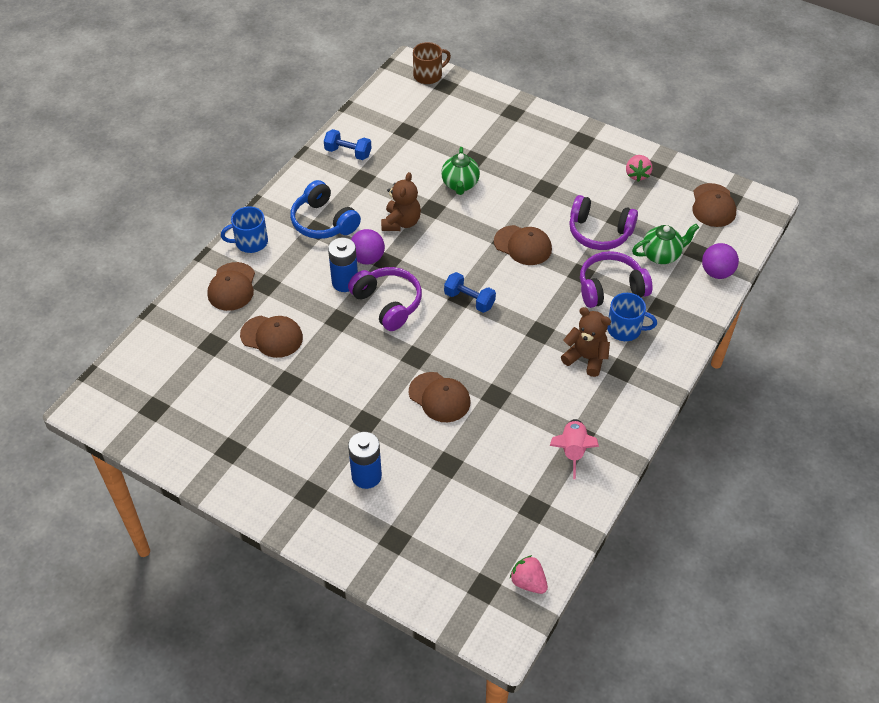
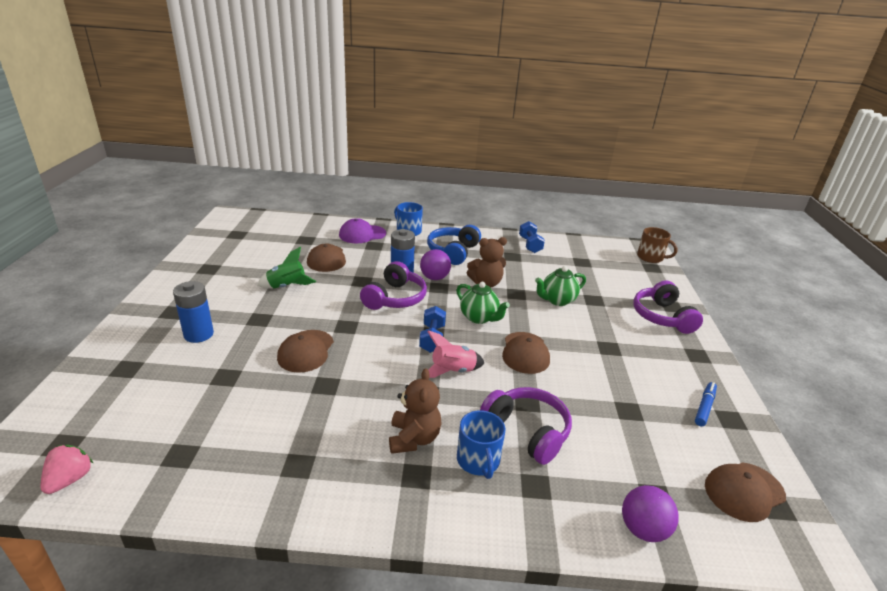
camera: 60 degrees right, 20 degrees down
brown cap [207,262,255,311] -> purple cap [339,218,386,243]
pink rocket [550,419,599,479] -> pink rocket moved to [427,330,484,378]
purple headphones [569,195,638,250] -> purple headphones moved to [633,280,703,334]
pink strawberry [626,155,652,182] -> blue marker [695,382,717,426]
green teapot [632,224,699,264] -> green teapot moved to [456,282,510,324]
none -> green rocket [257,247,316,289]

